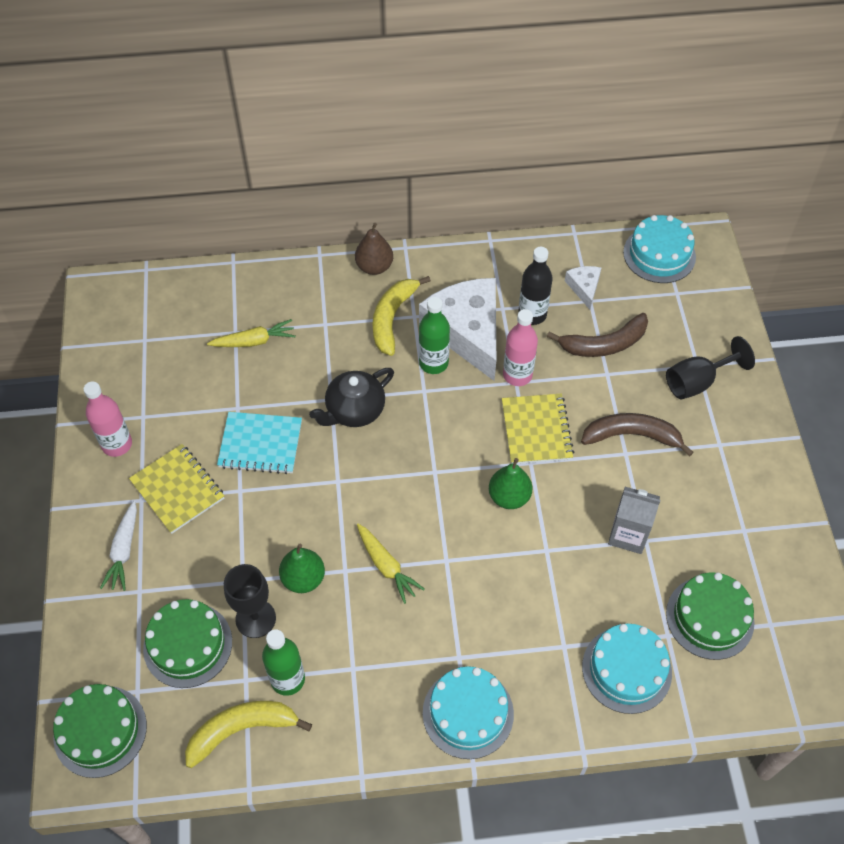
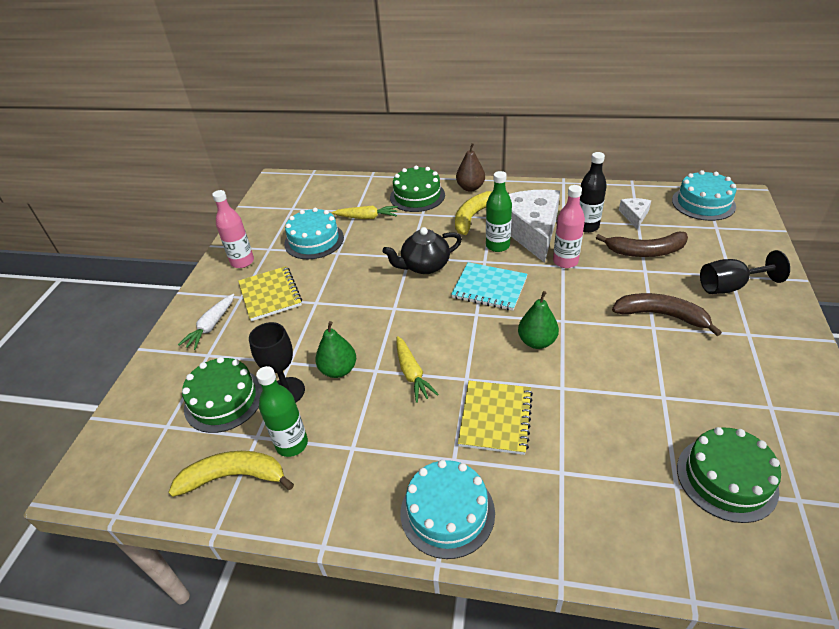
camera: 20 degrees right, 15 degrees down
green cake [53,684,147,778] -> green cake moved to [390,166,445,212]
turquoise notebook [217,412,302,474] -> turquoise notebook moved to [451,262,528,311]
yellow notebook [502,393,574,464] -> yellow notebook moved to [458,381,533,455]
turquoise cake [582,624,672,714] -> turquoise cake moved to [284,208,344,259]
grey carton [608,487,660,554] -> none

